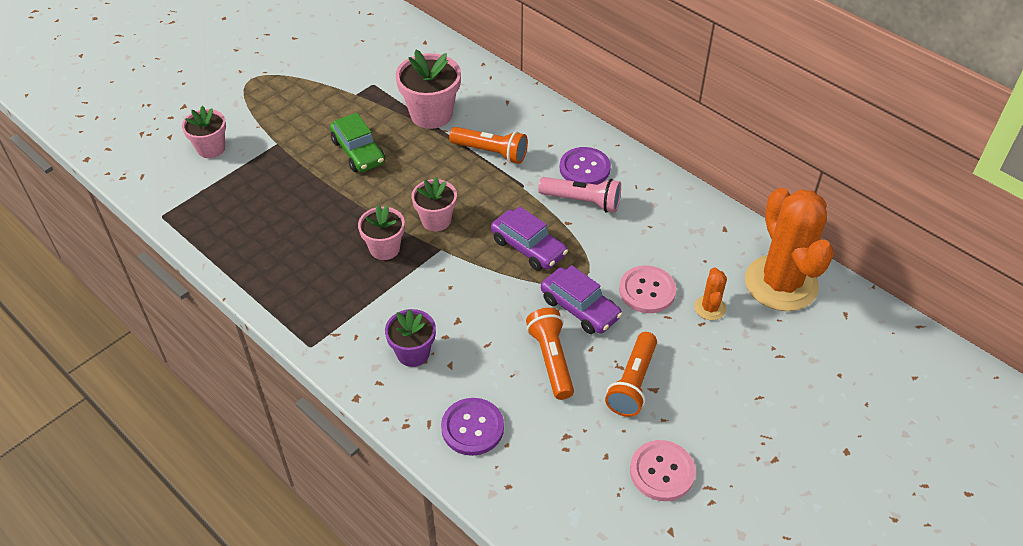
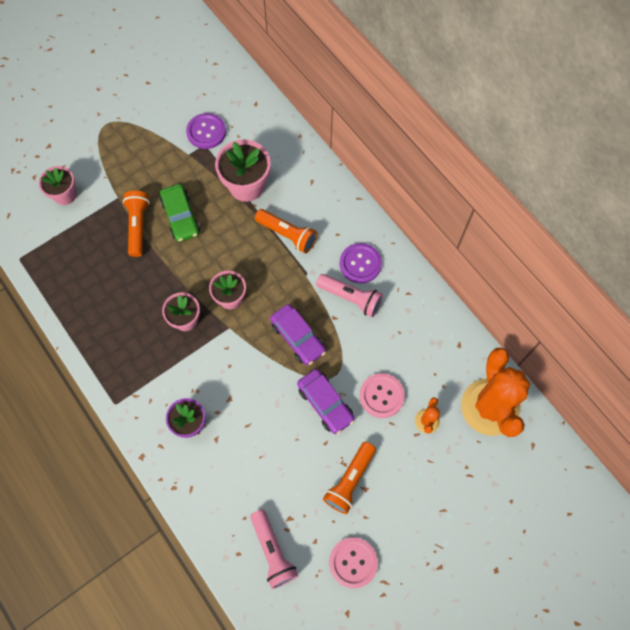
camera: 10 degrees right, 20 degrees up
purple button [441,398,504,456] -> purple button moved to [186,113,226,149]
orange flashlight [526,308,574,400] -> orange flashlight moved to [123,191,150,257]
none -> pink flashlight [250,509,298,589]

